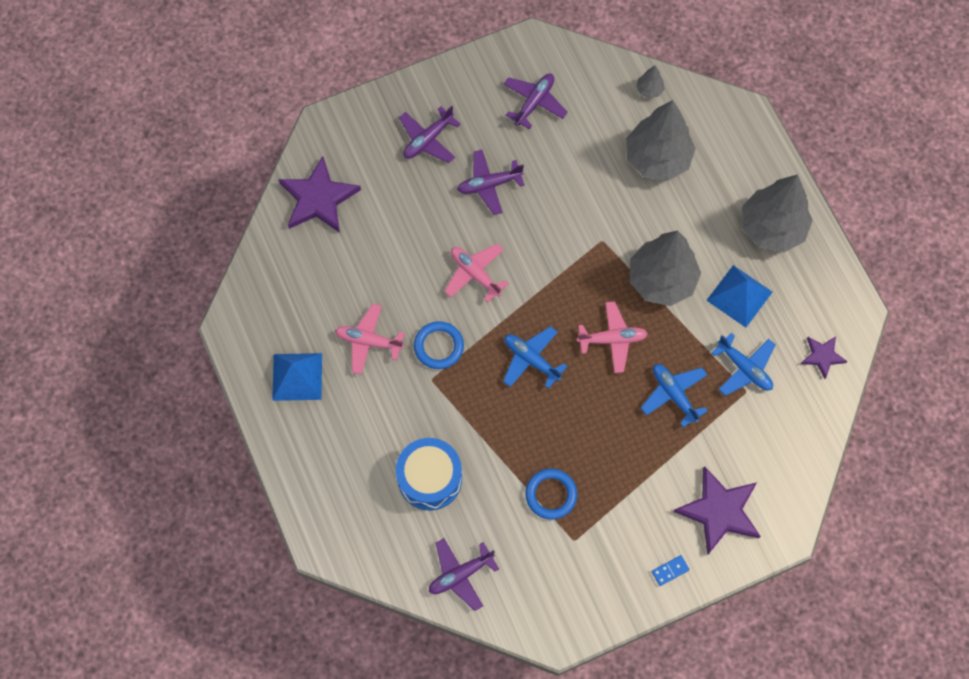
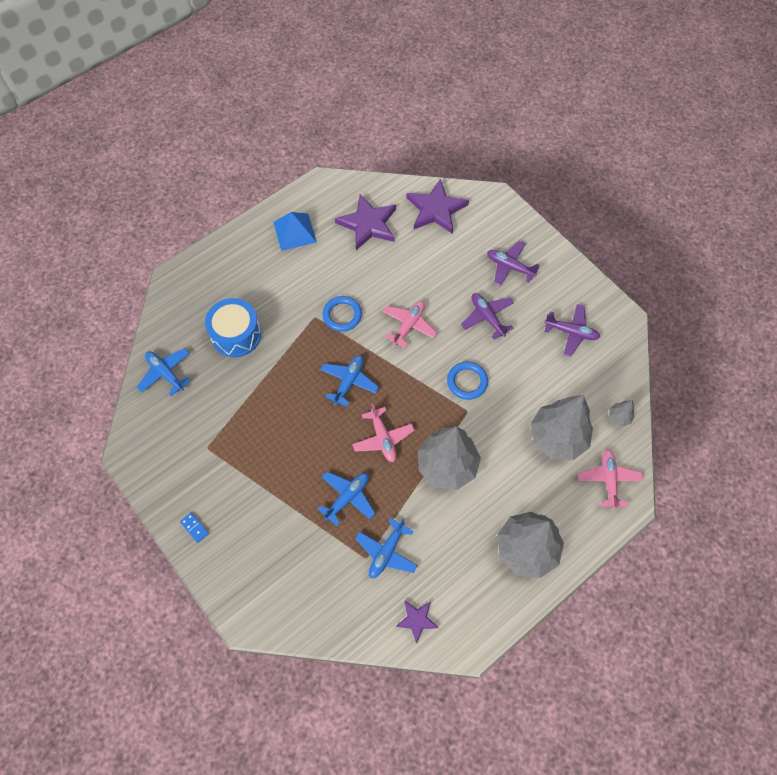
camera: 75 degrees right, 5 degrees down
pink plane [335,304,405,375] -> pink plane moved to [577,449,644,510]
purple plane [429,538,499,611] -> blue plane [137,348,191,396]
blue ring [525,469,577,519] -> blue ring moved to [447,362,488,400]
purple star [673,466,761,555] -> purple star moved to [335,194,396,250]
blue pyramid [706,265,772,328] -> none

